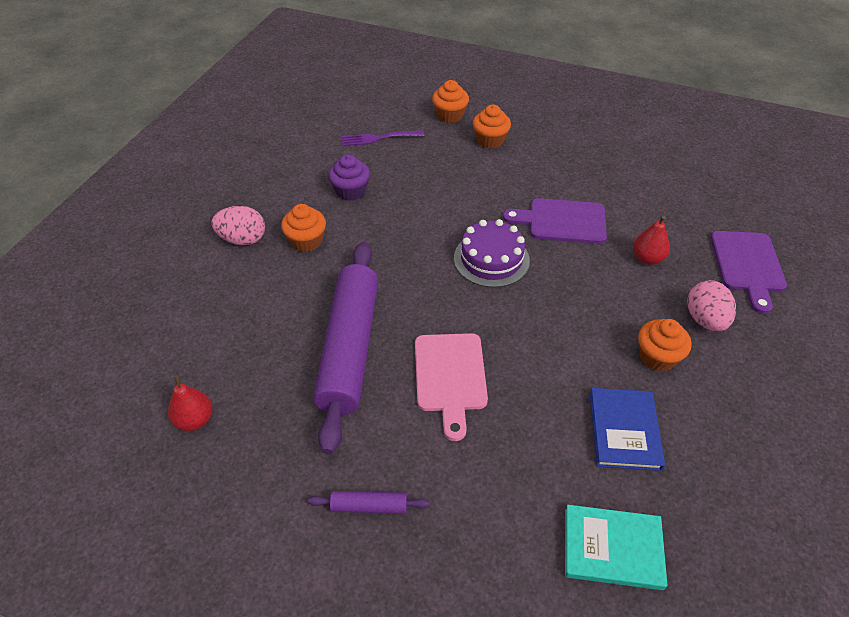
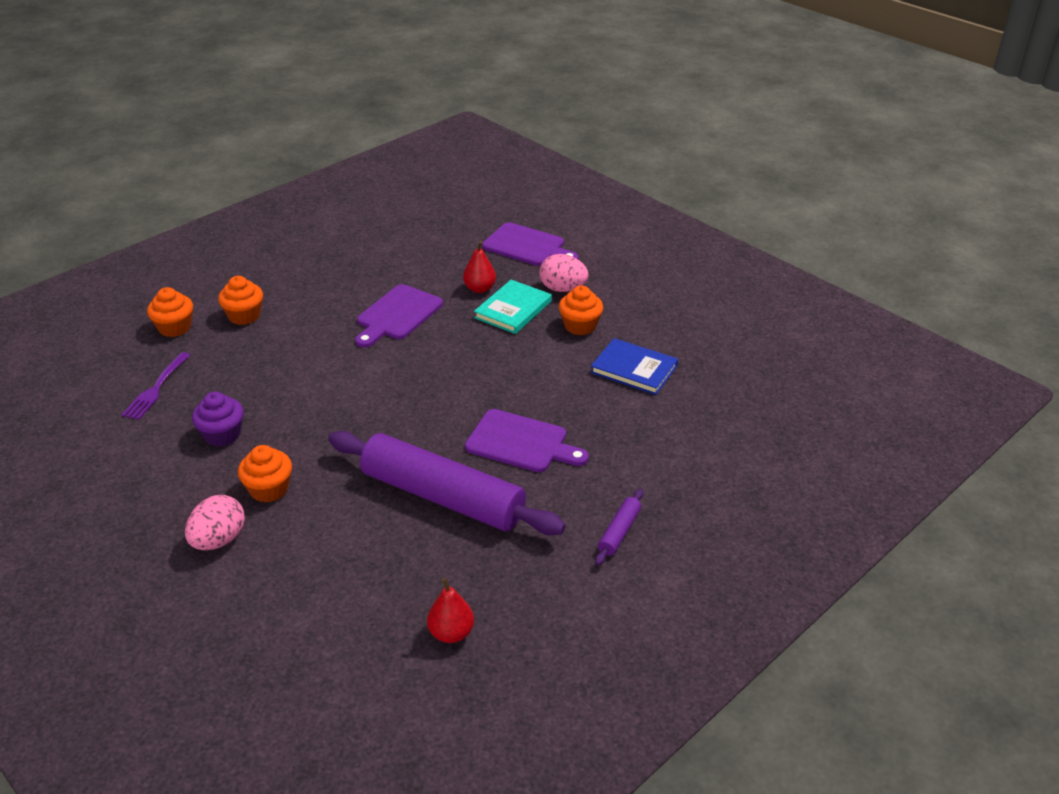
camera: 65 degrees left, 10 degrees down
pink cutting board [415,333,488,441] -> purple cutting board [465,409,589,472]
purple cake [454,219,530,288] -> none
turquoise book [565,505,667,590] -> turquoise book moved to [474,280,552,334]

